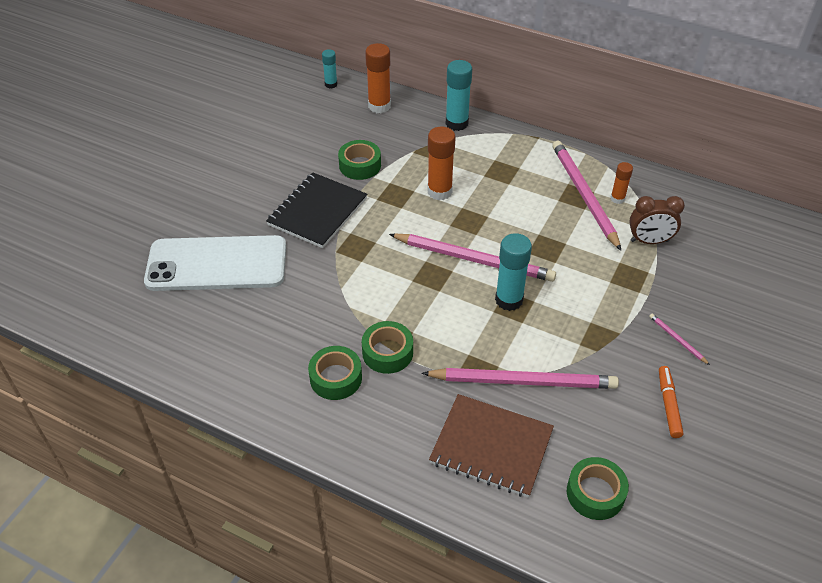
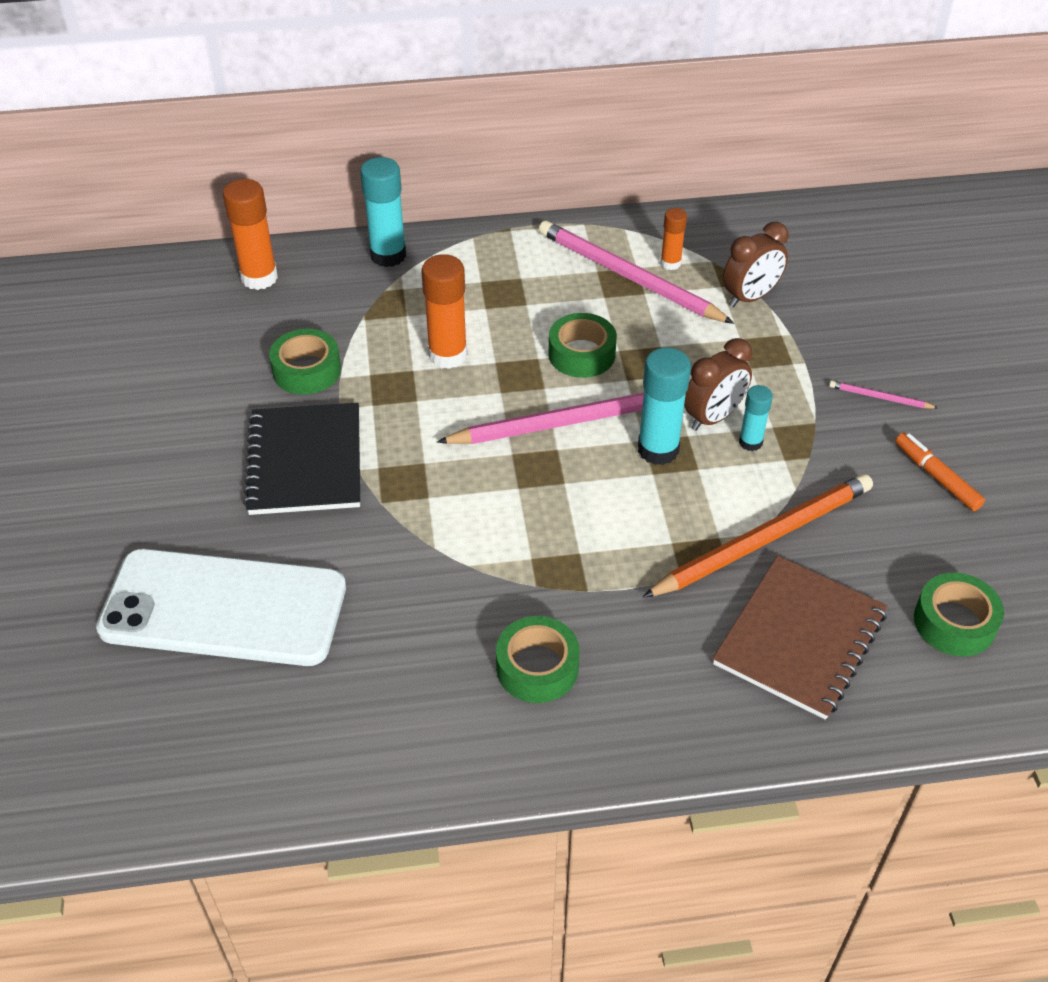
camera: 35 degrees left, 0 degrees up
white phone [144,235,286,291] -> white phone turned 45 degrees clockwise [96,549,346,666]
turquoise glue stick [322,49,337,88] -> turquoise glue stick moved to [739,385,773,451]
green tape [362,321,413,374] -> green tape moved to [549,313,617,378]
pink pencil [421,368,619,389] -> orange pencil [642,474,873,598]
brown notebook [429,394,554,498] -> brown notebook turned 45 degrees counterclockwise [713,556,888,720]
none -> brown clock [684,338,752,431]

